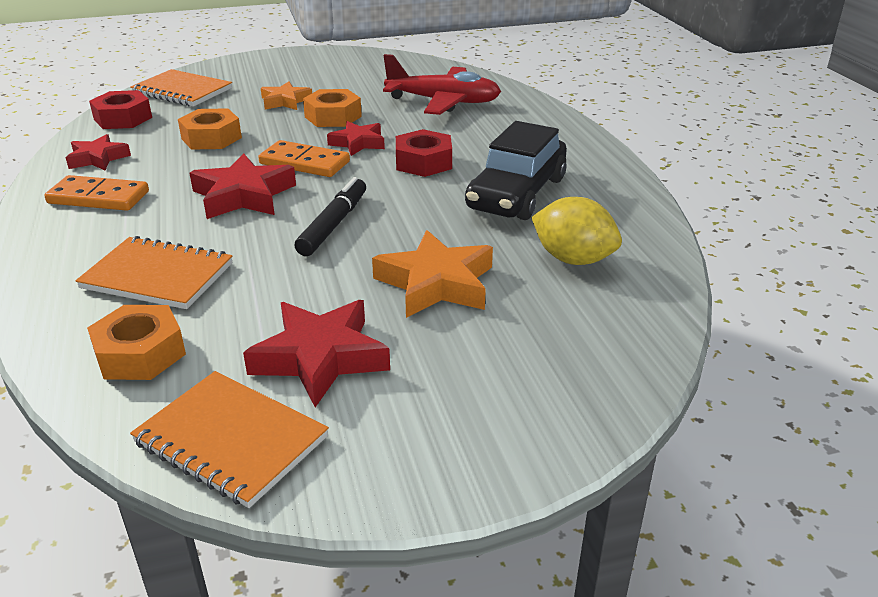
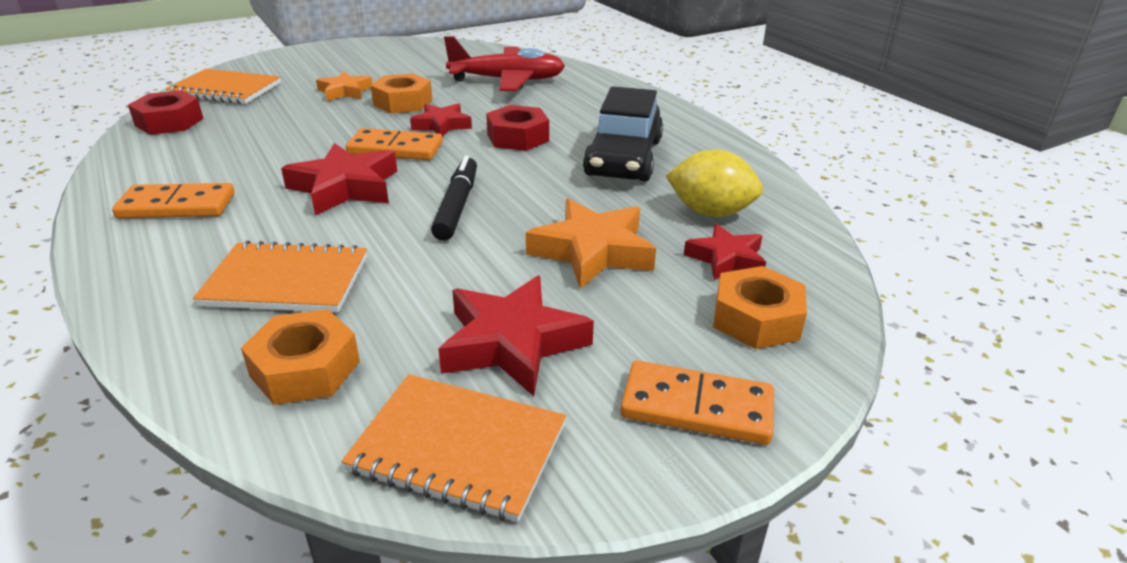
camera: 15 degrees left, 0 degrees up
red star [66,134,131,170] -> red star moved to [684,223,766,280]
orange nut [178,108,242,150] -> orange nut moved to [713,266,807,349]
none -> orange domino [620,360,774,445]

